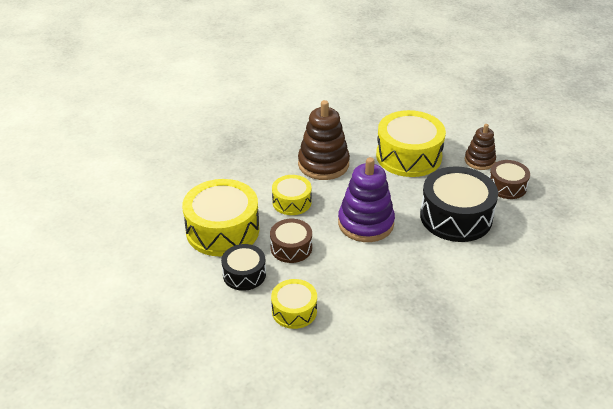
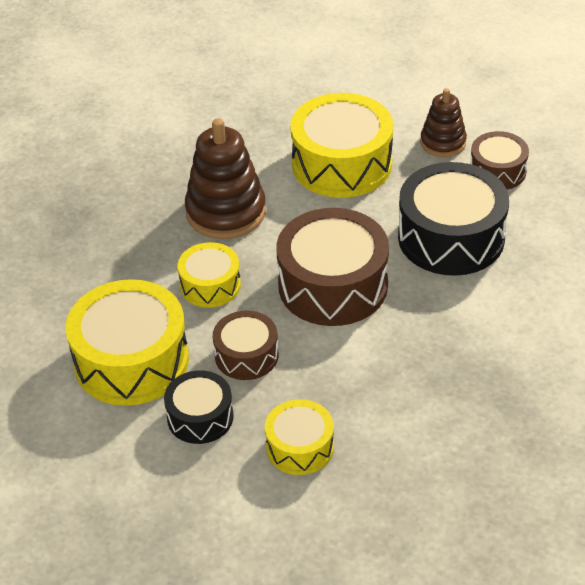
camera: 20 degrees left, 5 degrees up
purple stacking toy [338,157,395,242] -> brown drum [276,208,389,326]

